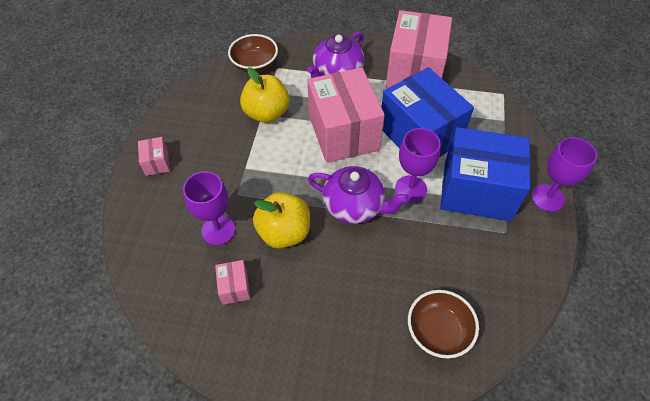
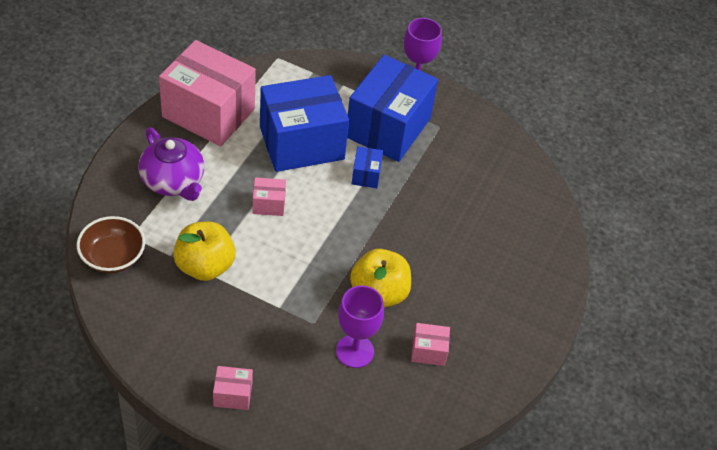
camera: 80 degrees left, 5 degrees down
pink box [307,68,385,163] -> pink box [252,177,286,216], size x0.41
purple teapot [308,166,409,224] -> none
purple goblet [395,128,441,202] -> blue box [352,146,383,188]
brown bowl [408,290,479,358] -> none

